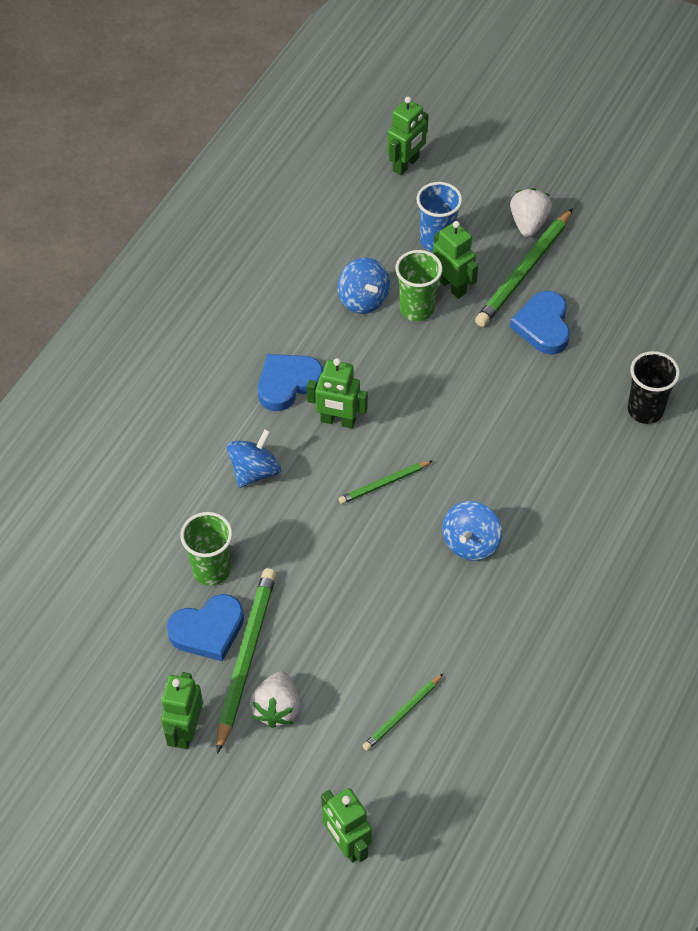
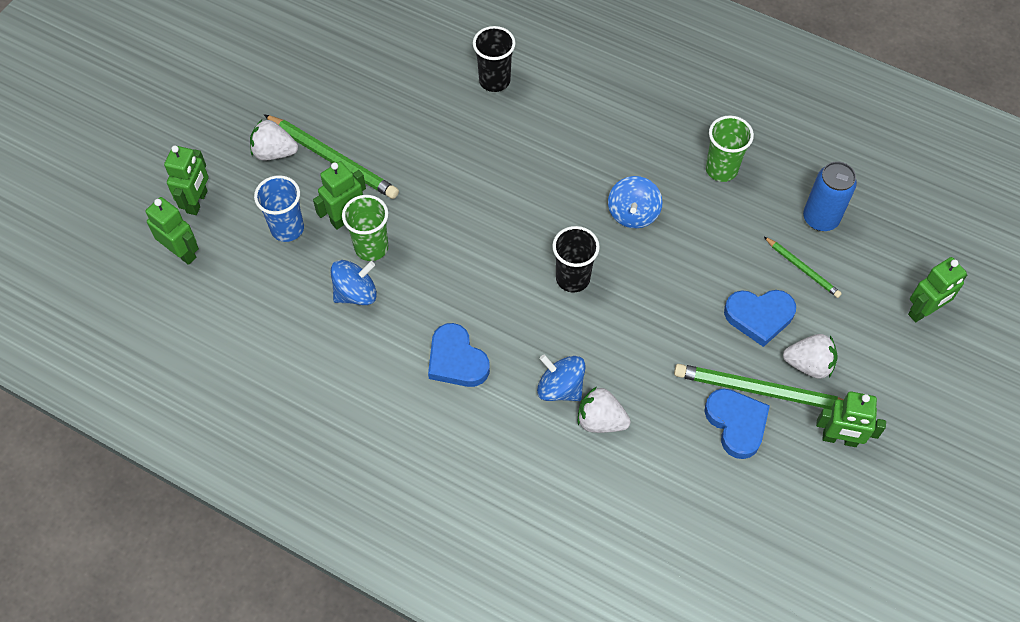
camera: 90 degrees left, 5 degrees up
green cup [180,512,233,586] -> green cup moved to [706,115,754,182]
green robot [307,358,368,429] -> green robot moved to [164,145,209,215]
green pencil [339,460,433,504] -> black cup [552,226,600,293]
blue spinning top [442,501,502,561] -> blue spinning top turned 75 degrees clockwise [608,176,663,228]
blue heart [510,291,570,355] -> blue heart moved to [724,290,796,347]
none -> white strawberry [578,387,631,433]
none -> blue can [803,161,857,231]

